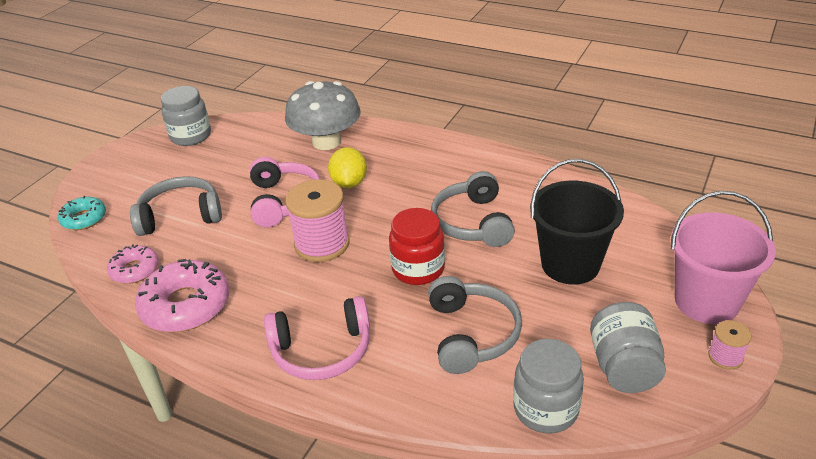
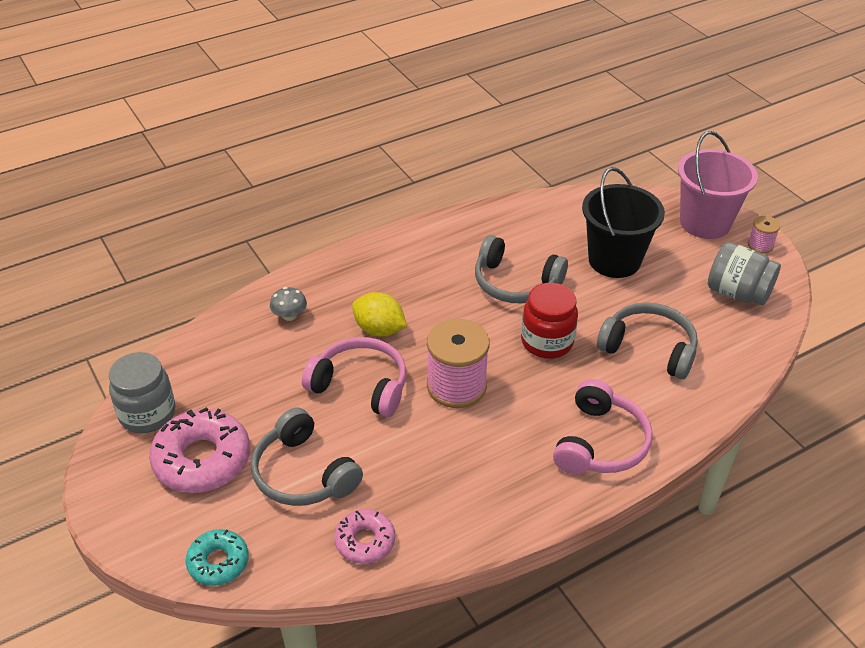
camera: 60 degrees left, 5 degrees up
grey headphones [130,176,222,236] -> grey headphones turned 60 degrees counterclockwise [251,407,363,506]
pink donut [135,259,230,332] -> pink donut moved to [149,407,250,493]
grey mushroom [285,81,361,150] -> grey mushroom [270,287,307,321], size x0.41
grey jar [513,339,584,433] -> none

